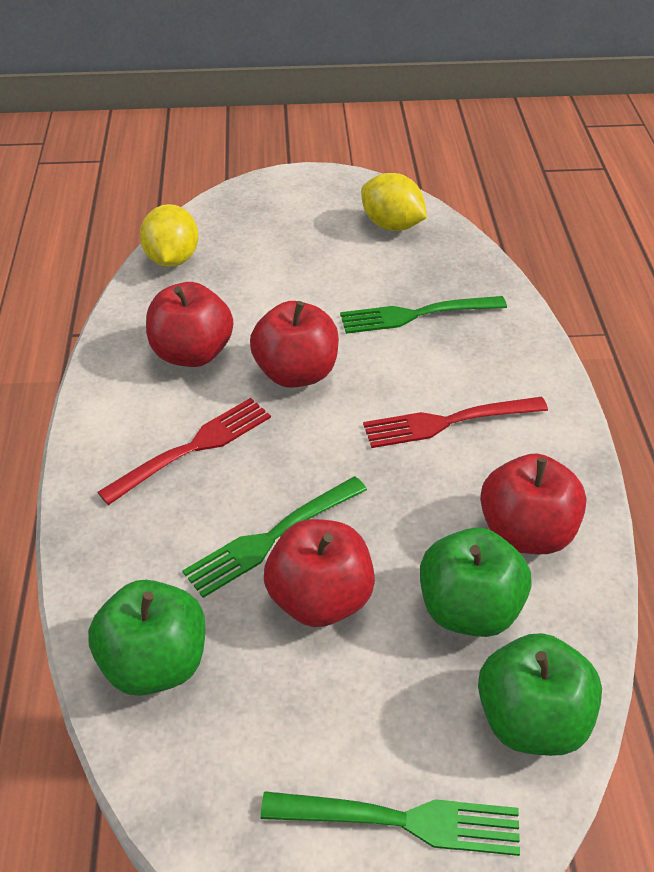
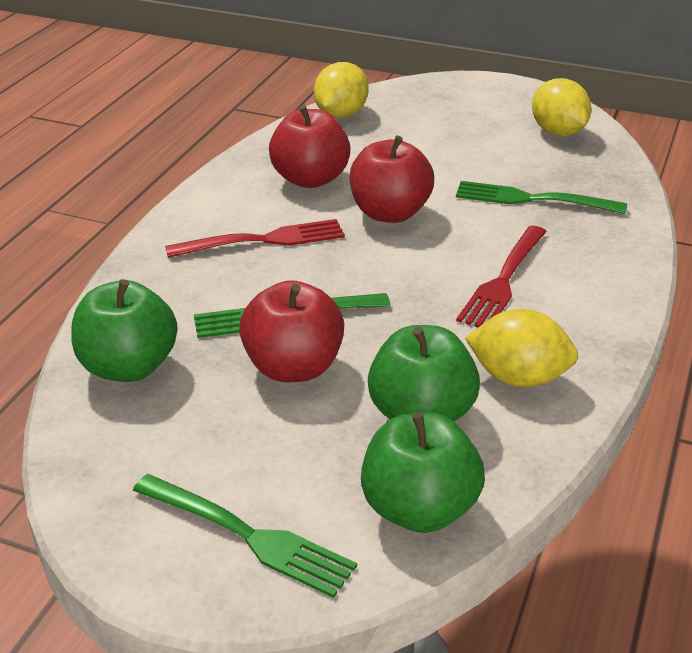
camera: 25 degrees right, 10 degrees down
red fork [363,397,548,448] -> red fork turned 75 degrees counterclockwise [456,226,547,327]
red apple [480,454,587,554] -> yellow lemon [465,309,578,387]

